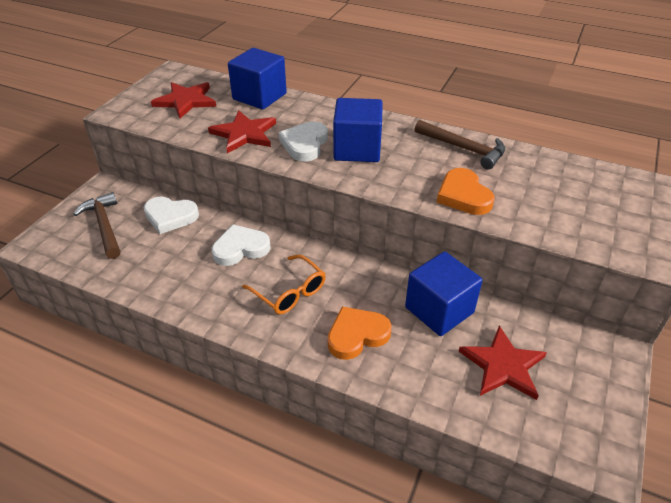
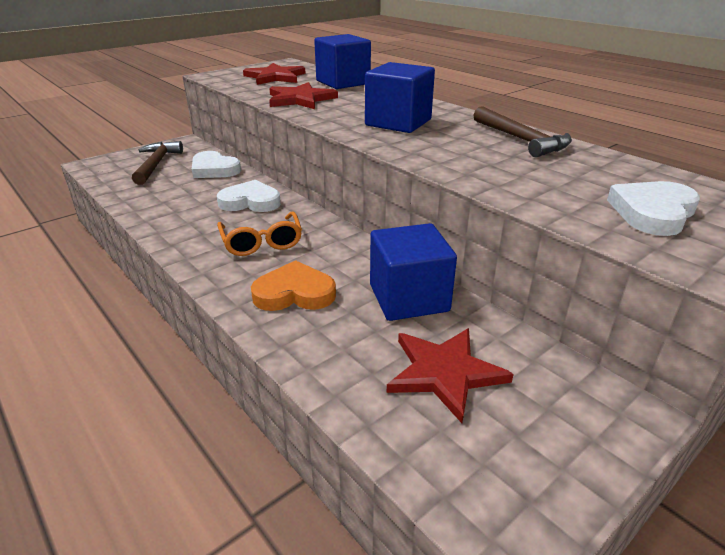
camera: 25 degrees right, 10 degrees down
white heart [279,121,328,161] -> white heart moved to [607,181,700,236]
orange heart [436,168,495,215] -> none

